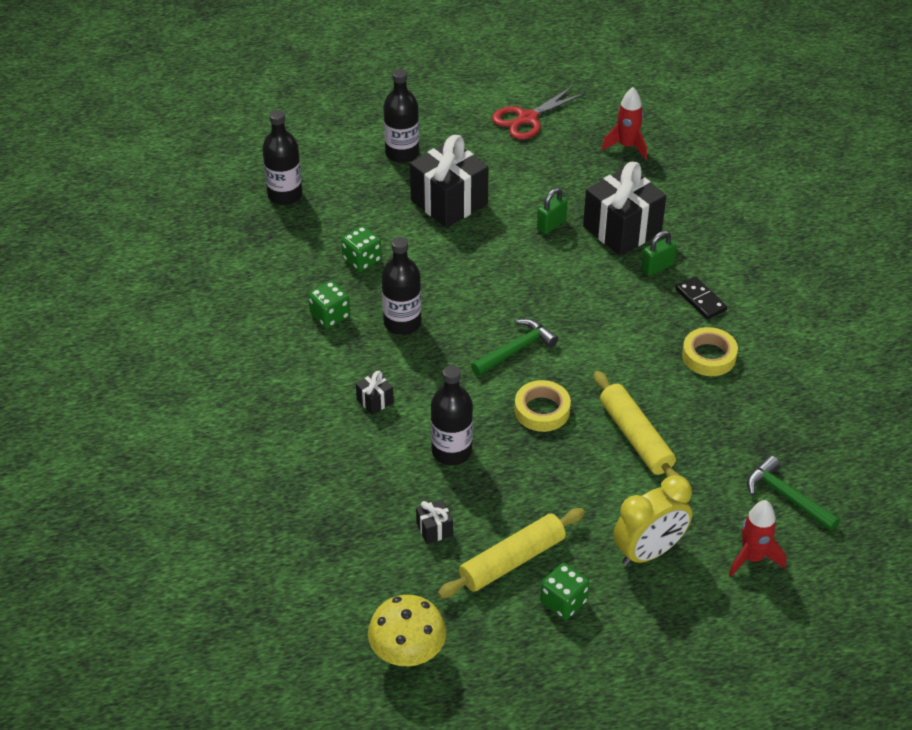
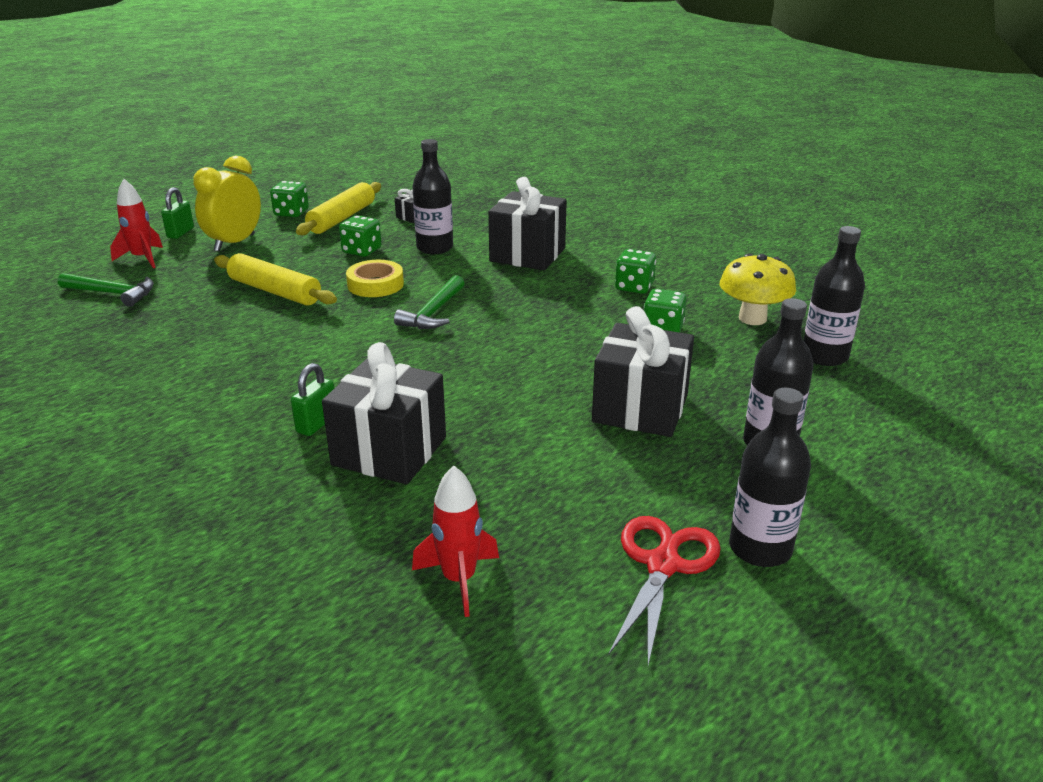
camera: 150 degrees right, 15 degrees down
black gift [356,371,394,415] -> black gift [488,177,567,270], size x2.33
yellow mushroom [368,595,446,666] -> yellow mushroom moved to [720,254,796,325]
black bottle [382,237,421,335] -> black bottle moved to [729,388,811,567]
green padlock [537,188,568,234] -> green padlock moved to [161,187,194,239]
black domino [676,276,727,320] -> none
yellow tape [682,327,738,376] -> none
none -> green dice [339,215,382,257]

